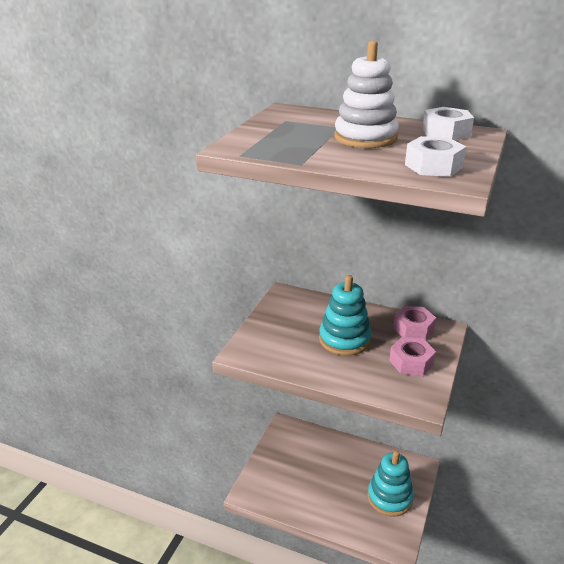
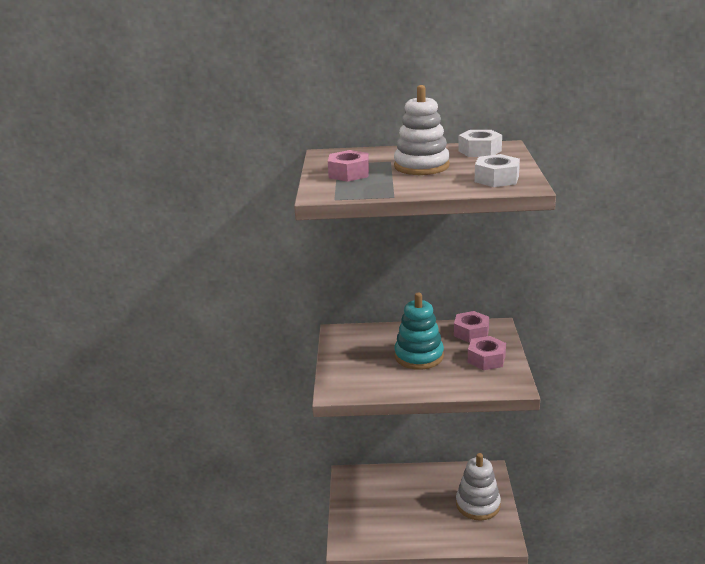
camera: 20 degrees left, 5 degrees down
turquoise stacking toy [368,451,414,516] -> white stacking toy [456,453,501,521]
none -> pink nut [328,150,369,182]

